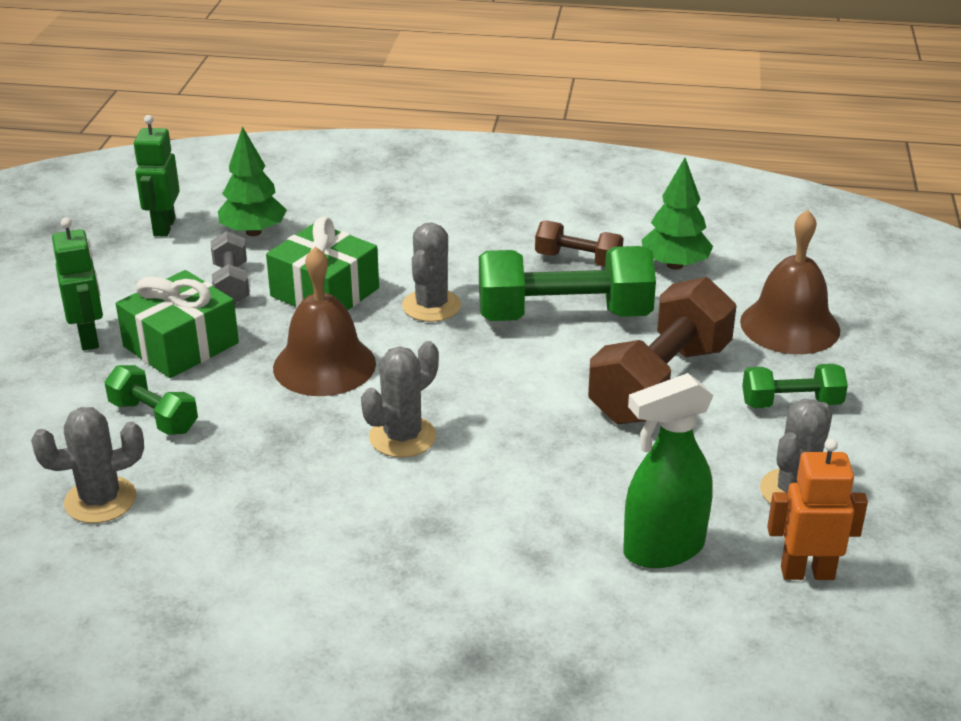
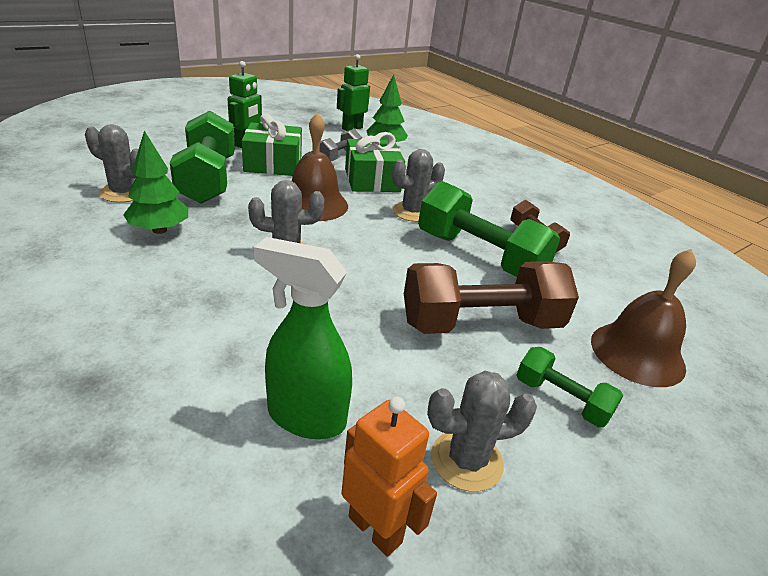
camera: 40 degrees right, 0 degrees up
green dumbbell [104,365,198,435] -> green dumbbell [170,111,235,204], size x1.92
green tree [641,158,713,270] -> green tree moved to [123,131,188,234]

